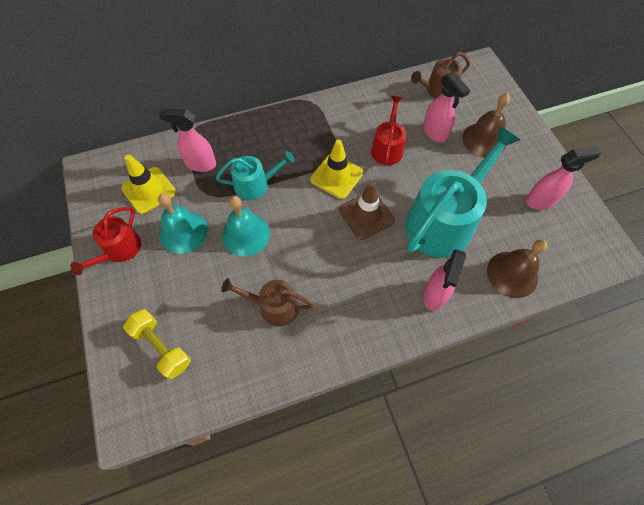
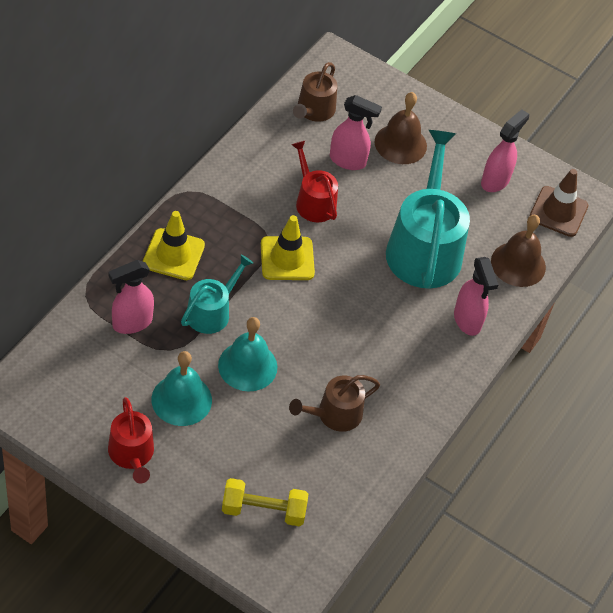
camera: 45 degrees left, 10 degrees down
yellow traffic cone [121,154,176,214] -> yellow traffic cone moved to [143,211,205,280]
brown traffic cone [339,181,395,240] -> brown traffic cone moved to [529,169,588,237]

